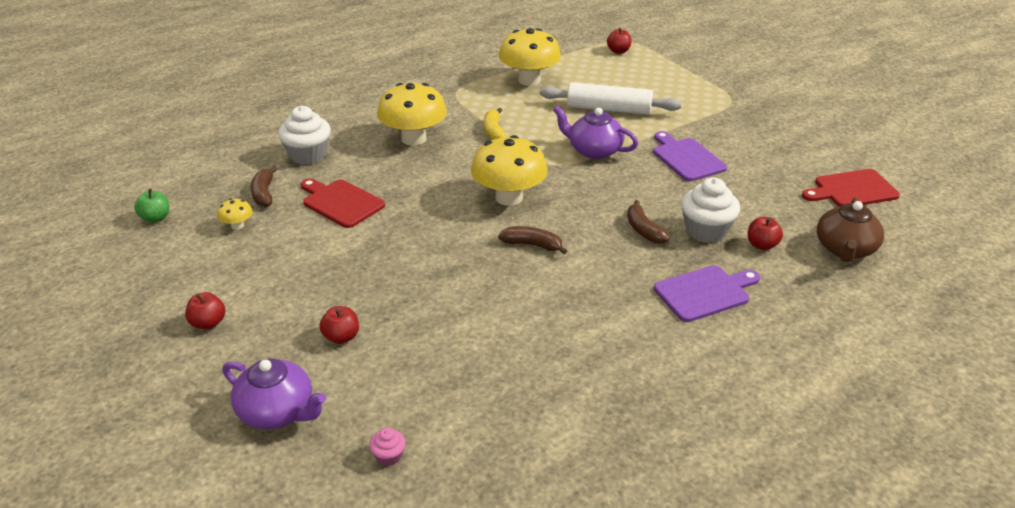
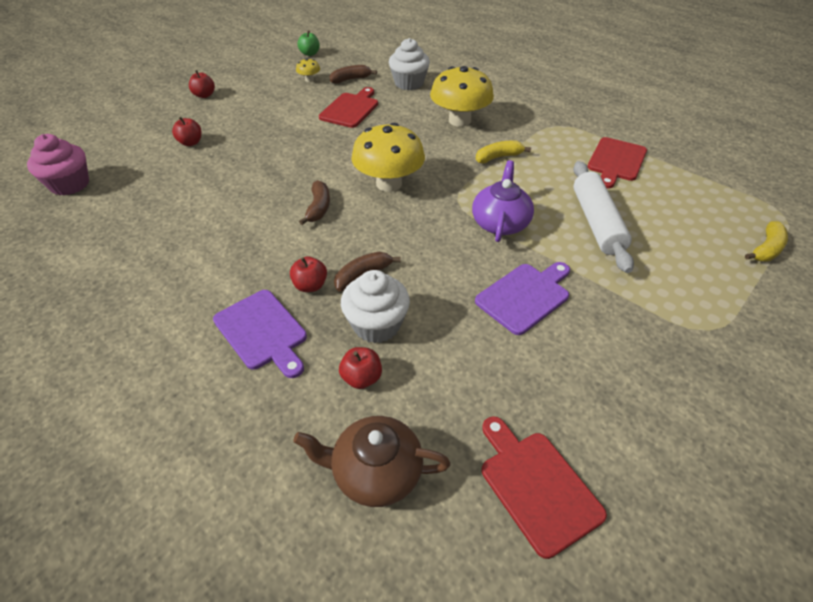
camera: 75 degrees right, 10 degrees up
purple teapot [222,359,326,429] -> none
pink cupcake [369,428,406,466] -> pink cupcake [27,134,89,196], size x2.14
yellow mushroom [499,28,561,86] -> red cutting board [588,137,647,189]
red apple [607,28,631,54] -> red apple moved to [290,256,327,292]
none -> yellow banana [745,221,788,262]

